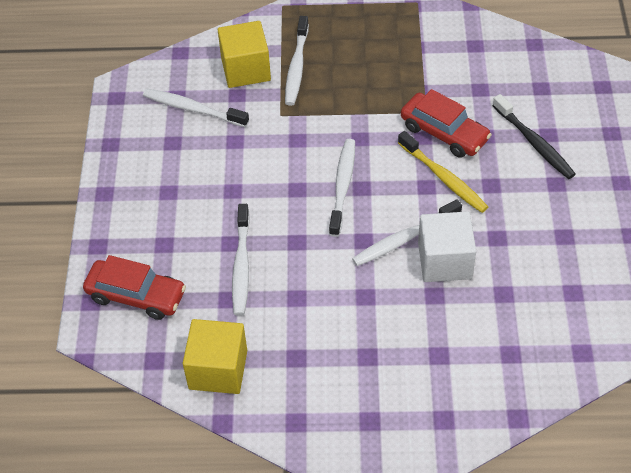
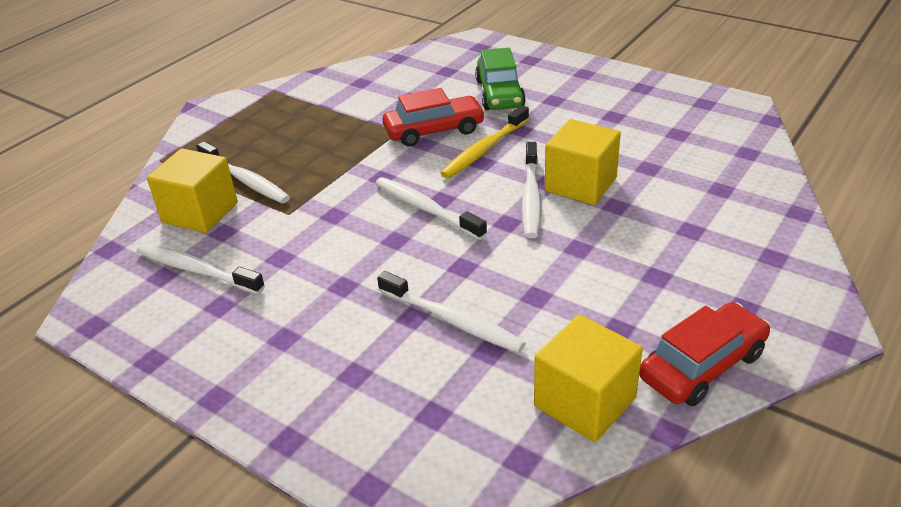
camera: 55 degrees left, 15 degrees down
red car [83,255,186,320] -> red car moved to [639,302,771,406]
white toothbrush [143,88,249,127] -> white toothbrush turned 60 degrees clockwise [136,243,265,294]
yellow toothbrush [398,131,488,213] -> yellow toothbrush turned 135 degrees clockwise [441,105,529,178]
white cube [418,211,476,282] -> yellow cube [545,119,621,205]
black toothbrush [492,94,576,179] -> green car [475,48,526,110]

